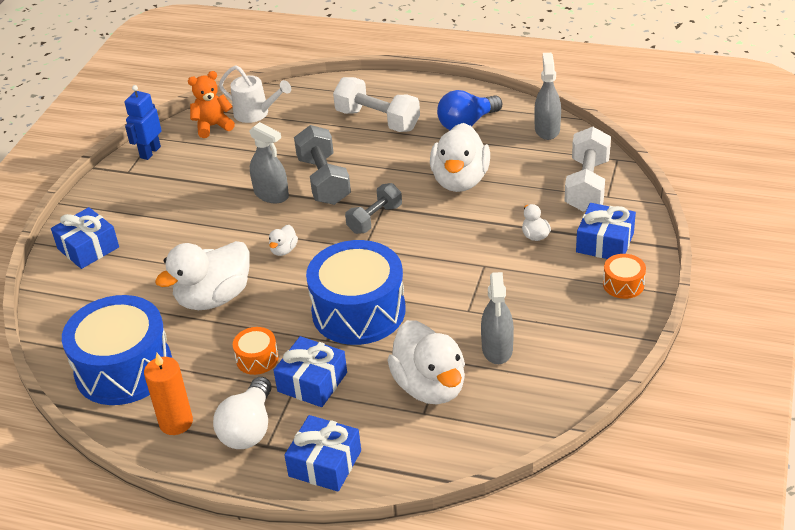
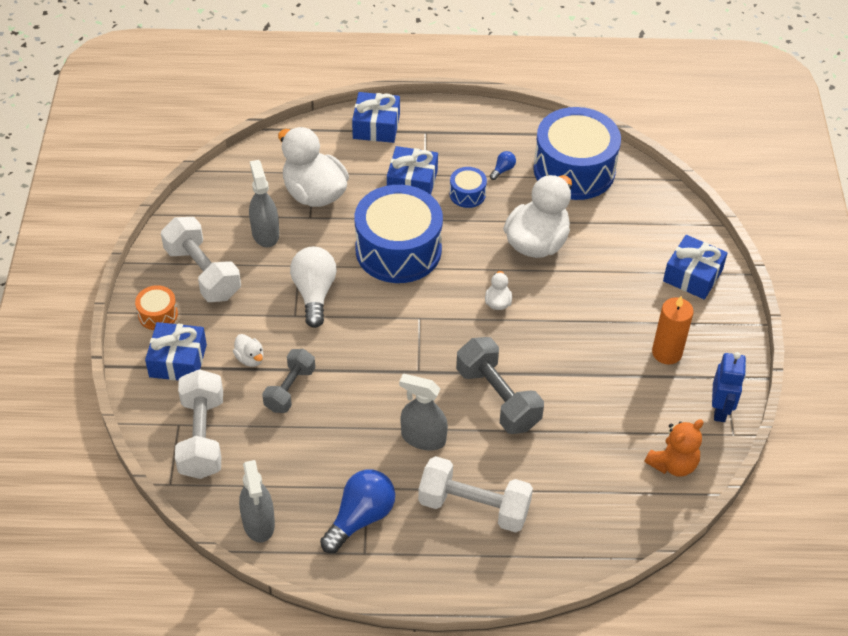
camera: 160 degrees right, 10 degrees up
orange candle [144,353,193,435] -> orange candle moved to [652,296,694,365]
white light bulb [213,377,272,449] -> white light bulb moved to [290,247,337,328]
white watering can [219,65,291,123] -> none
orange drum [233,327,278,375] -> blue drum [450,167,487,208]
grey spray bottle [249,122,289,203] -> grey spray bottle moved to [399,374,448,451]
grey dumbbell [345,183,402,234] -> grey dumbbell moved to [262,349,315,413]
white duck [430,123,490,192] -> none
none -> white dumbbell [161,217,241,302]
none -> blue light bulb [490,151,516,180]

